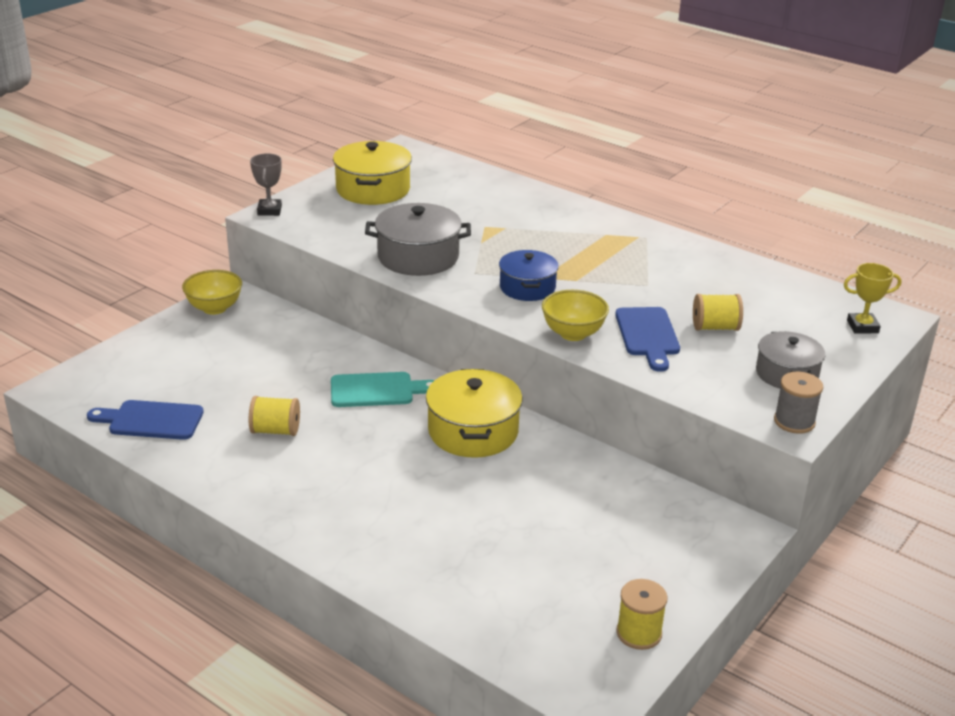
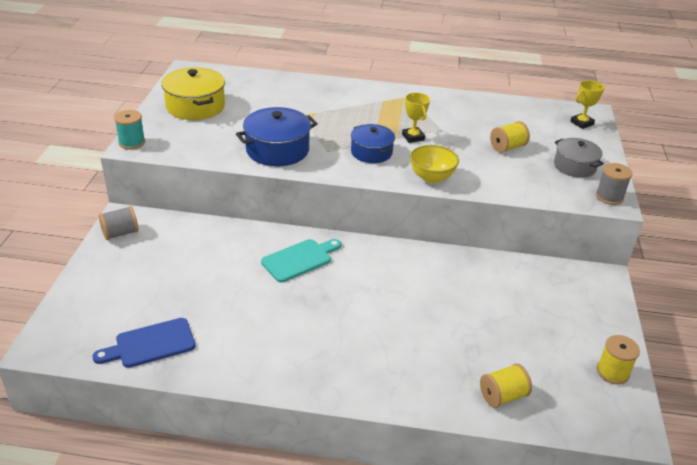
camera: 30 degrees left, 5 degrees up
yellow bowl [182,270,242,315] -> grey spool [99,206,138,240]
yellow spool [249,396,300,436] -> yellow spool moved to [480,363,532,408]
grey trophy [250,153,282,216] -> turquoise spool [114,110,145,150]
grey pot [365,203,471,276] -> blue pot [236,107,318,166]
yellow pot [426,369,523,458] -> none
blue cutting board [615,307,680,372] -> none
none -> yellow trophy [402,92,430,143]

